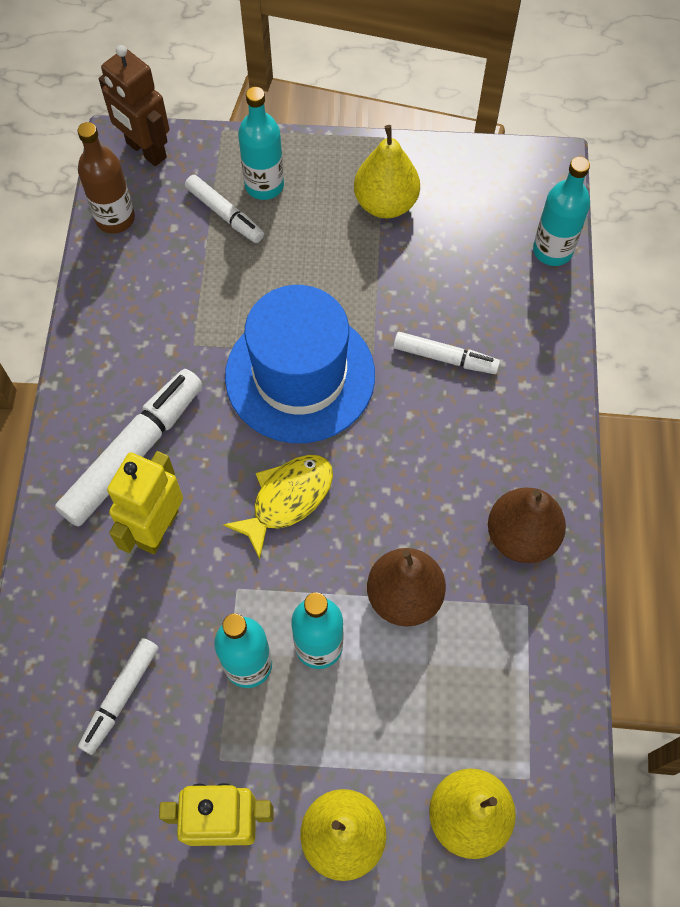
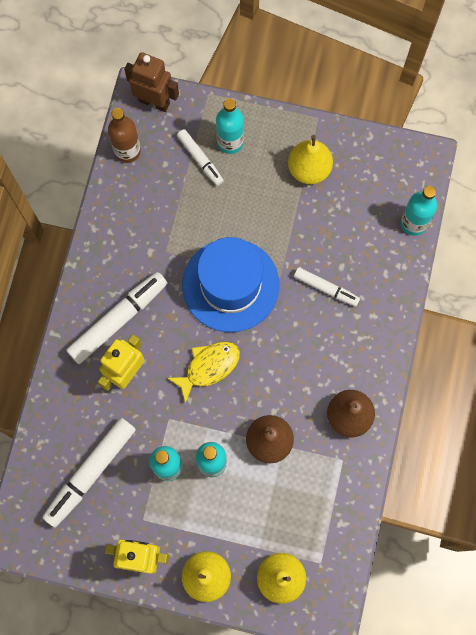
camera: 10 degrees right, 10 degrees up
white marker [78,638,159,755] -> white marker [42,418,136,527], size x1.72
brown robot [99,45,169,166] -> brown robot turned 150 degrees clockwise [124,52,179,112]

